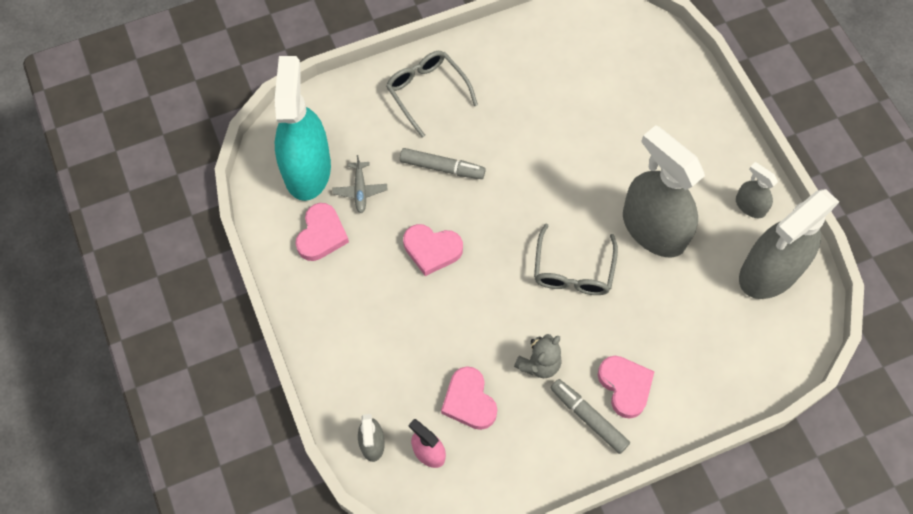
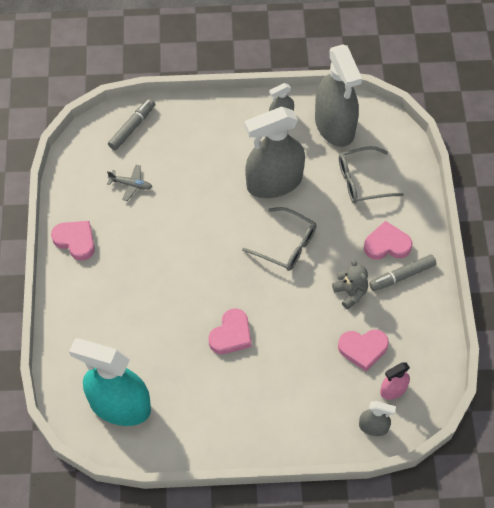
camera: 70 degrees left, 5 degrees down
pink heart [295,203,349,261] -> pink heart moved to [51,221,95,261]
grey plane [333,155,388,213] -> grey plane moved to [107,165,152,201]
grey glasses [386,51,478,138] -> grey glasses moved to [339,146,404,203]
grey marker [400,148,486,179] -> grey marker moved to [108,99,155,150]

